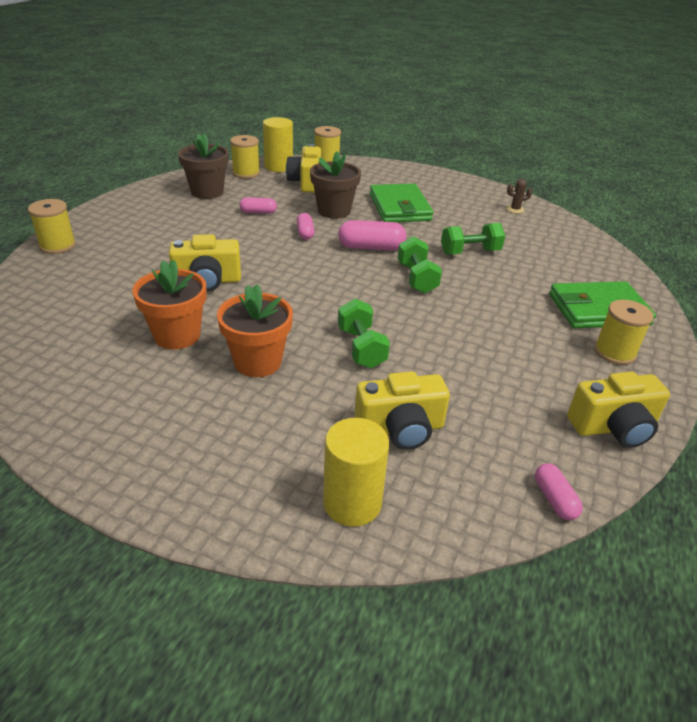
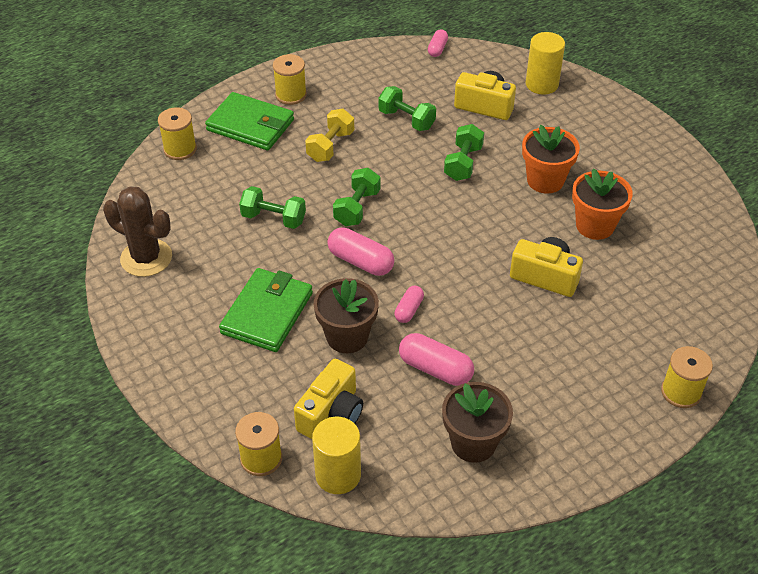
camera: 145 degrees left, 10 degrees up
yellow spool [230,135,260,179] -> yellow spool moved to [158,107,197,160]
pink capsule [240,198,277,214] -> pink capsule [399,333,474,386], size x1.69
brown cactus [507,179,533,213] -> brown cactus [103,187,172,277], size x2.34
yellow camera [567,371,670,448] -> none
none -> yellow dumbbell [305,108,354,162]
none -> green dumbbell [378,86,436,131]

